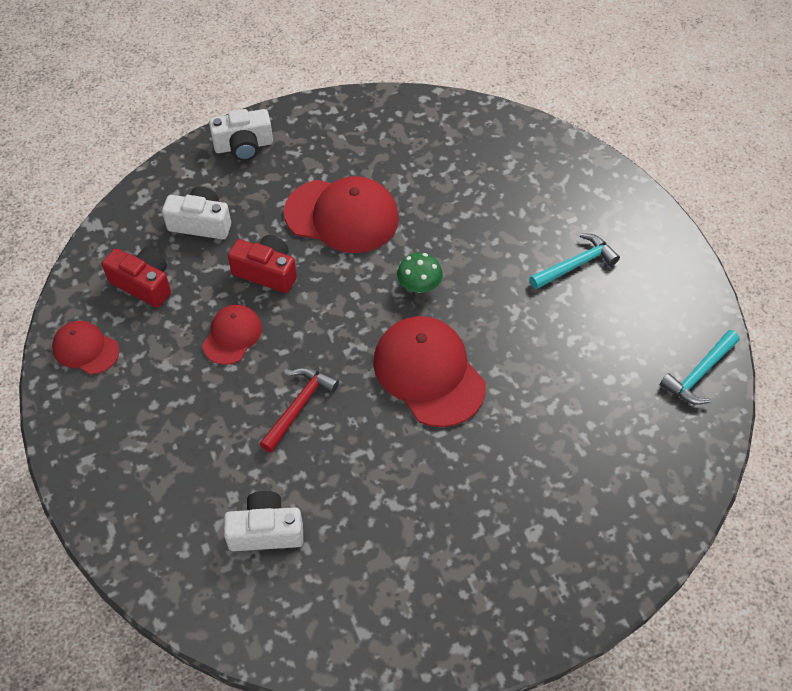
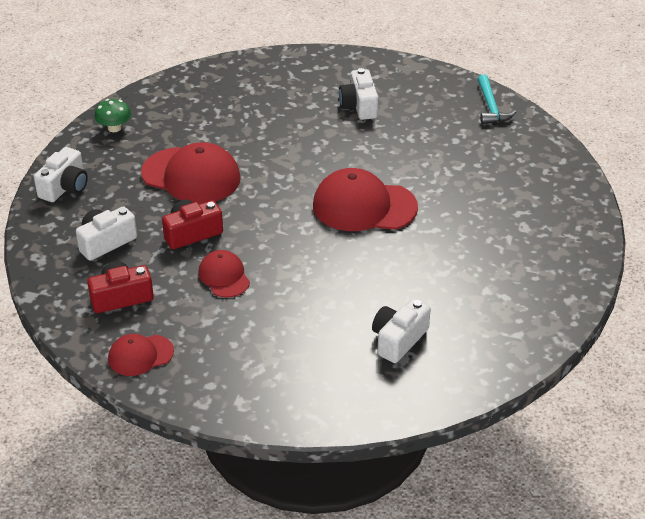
camera: 50 degrees left, 15 degrees down
red hammer [259,368,339,453] -> none
red cap [284,176,399,253] -> red cap turned 60 degrees clockwise [141,142,241,204]
green mushroom [397,252,443,293] -> green mushroom moved to [95,99,131,132]
turquoise hammer [530,233,620,289] -> white camera [339,68,378,120]

